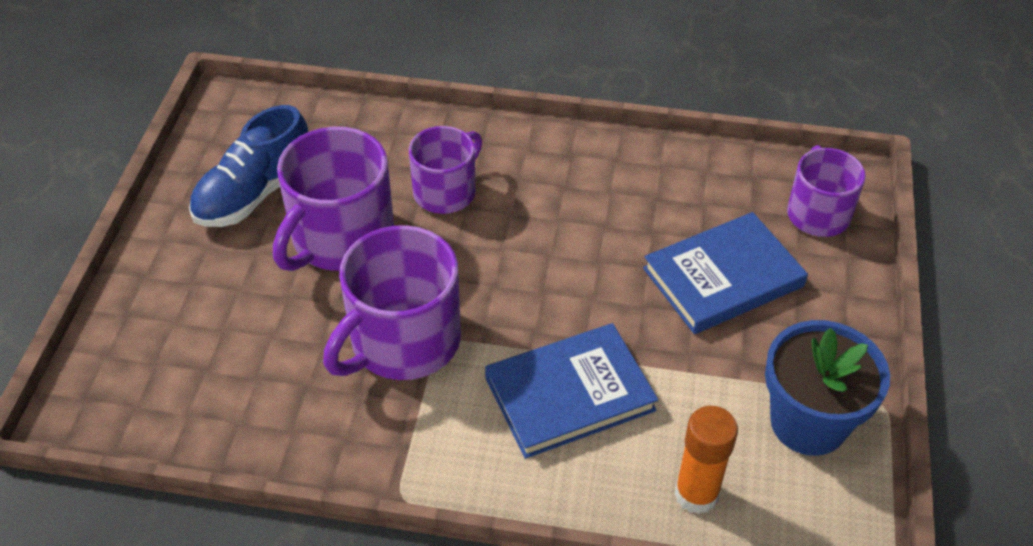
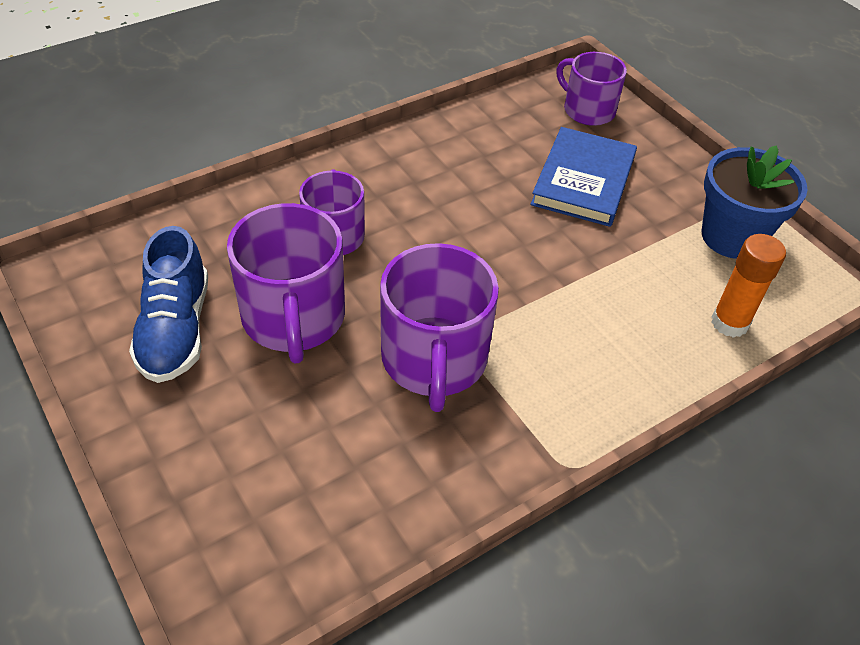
camera: 45 degrees left, 0 degrees up
blue book [485,323,658,459] -> none

